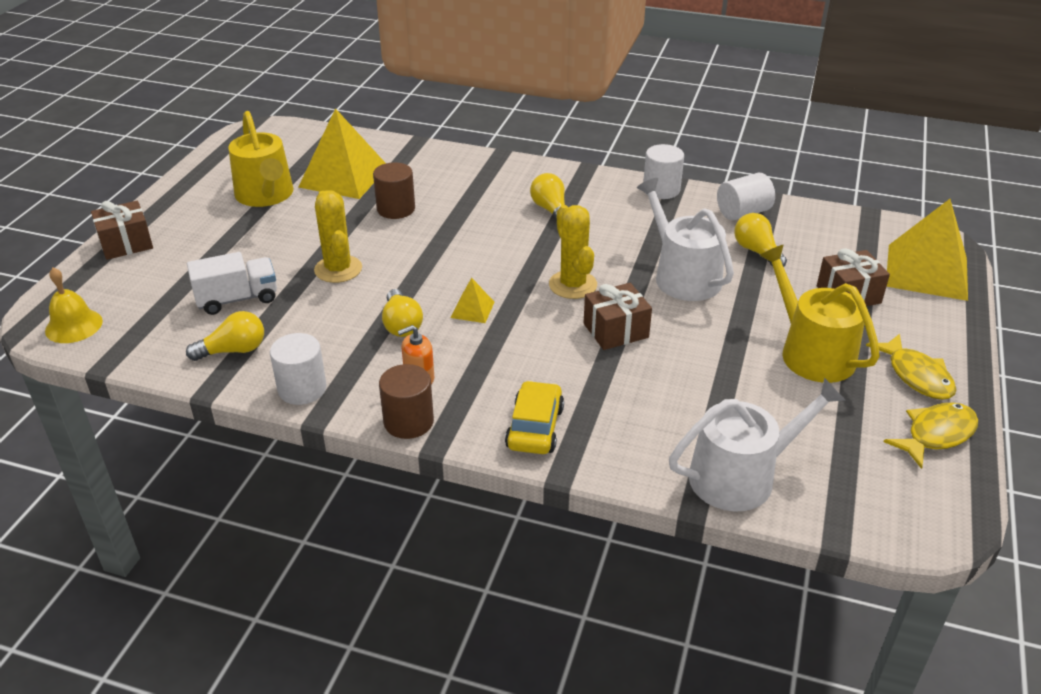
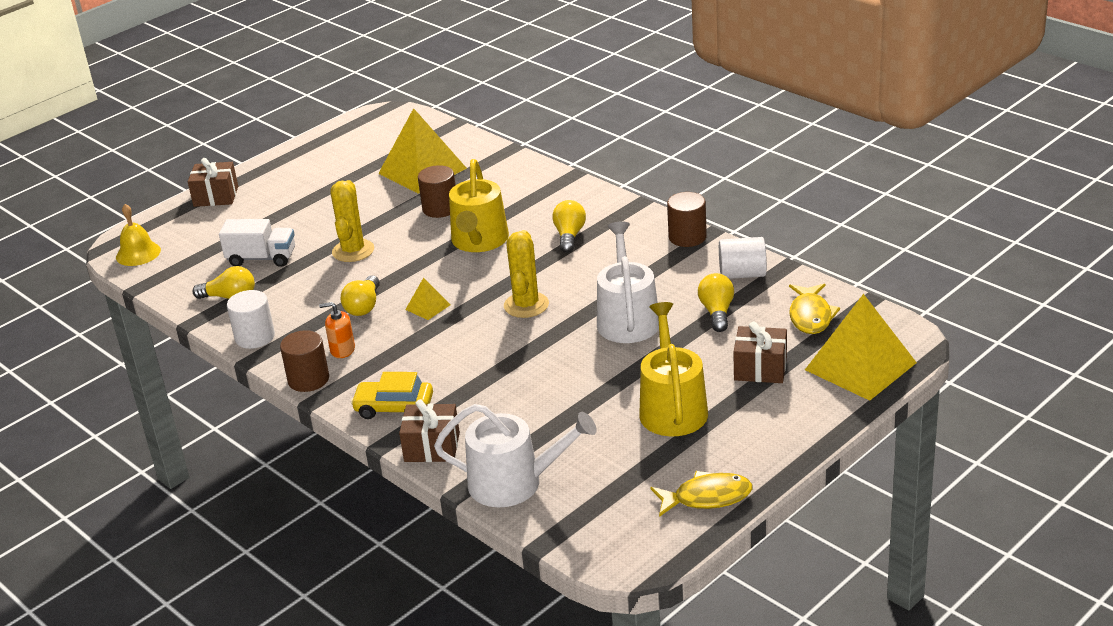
camera: 30 degrees right, 5 degrees down
yellow watering can [228,111,294,207] -> yellow watering can moved to [449,159,509,252]
yellow car [505,381,564,454] -> yellow car turned 120 degrees counterclockwise [351,372,433,419]
brown gift [584,283,652,350] -> brown gift moved to [399,399,460,462]
white cylinder [643,144,684,199] -> brown cylinder [667,192,707,247]
yellow fish [866,333,956,400] -> yellow fish moved to [789,283,840,334]

